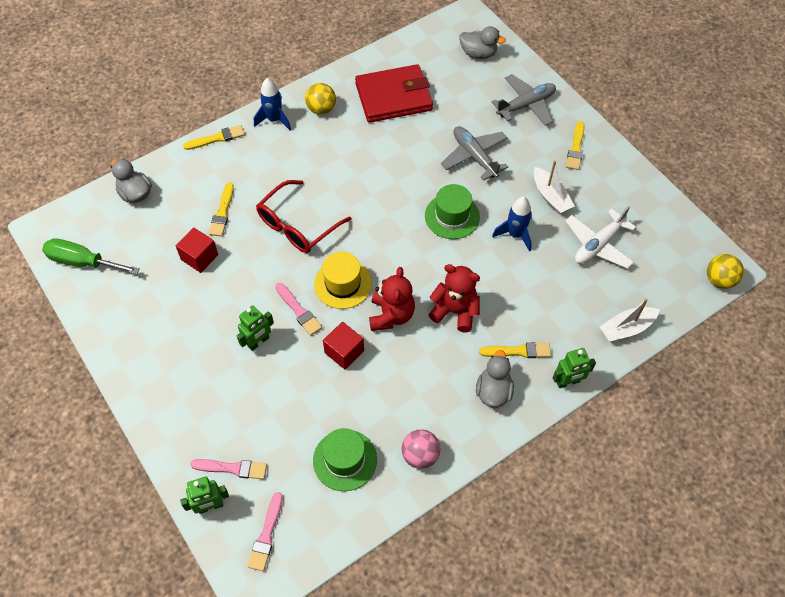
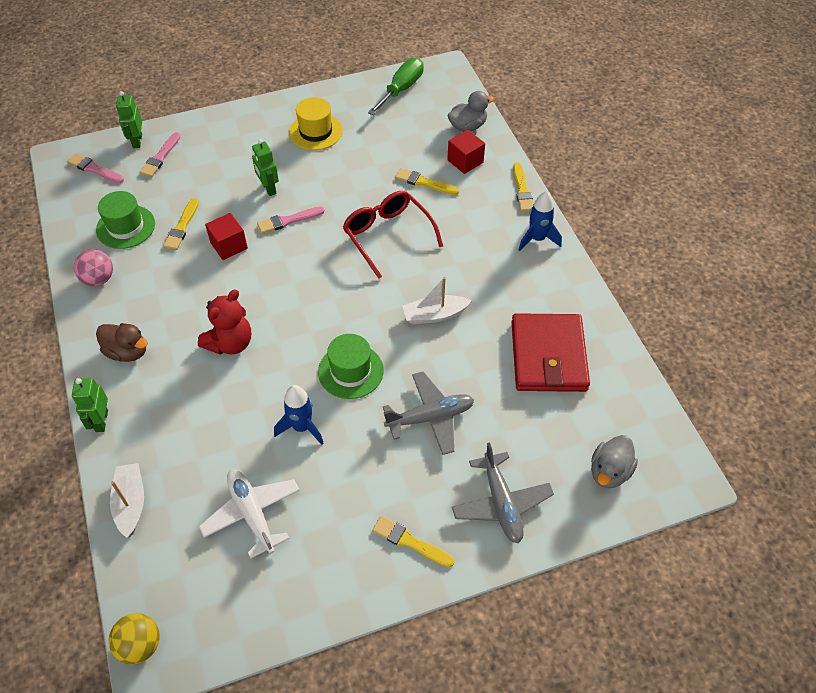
camera: 105 degrees right, 5 degrees down
red cube [176,227,218,273] -> red cube moved to [447,130,485,174]
yellow ball [305,83,336,115] -> none
yellow hat [314,252,372,309] -> yellow hat moved to [289,97,343,150]
red teddy bear [369,267,415,331] -> none
grey duck [476,350,514,408] -> brown duck [96,323,148,362]
yellow brush [479,342,551,358] -> yellow brush moved to [163,198,199,250]
white boat [534,160,575,214] -> white boat moved to [402,277,471,324]

